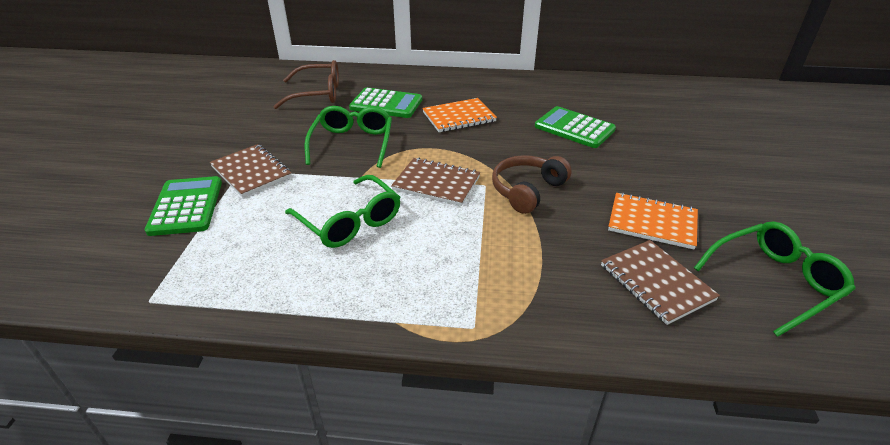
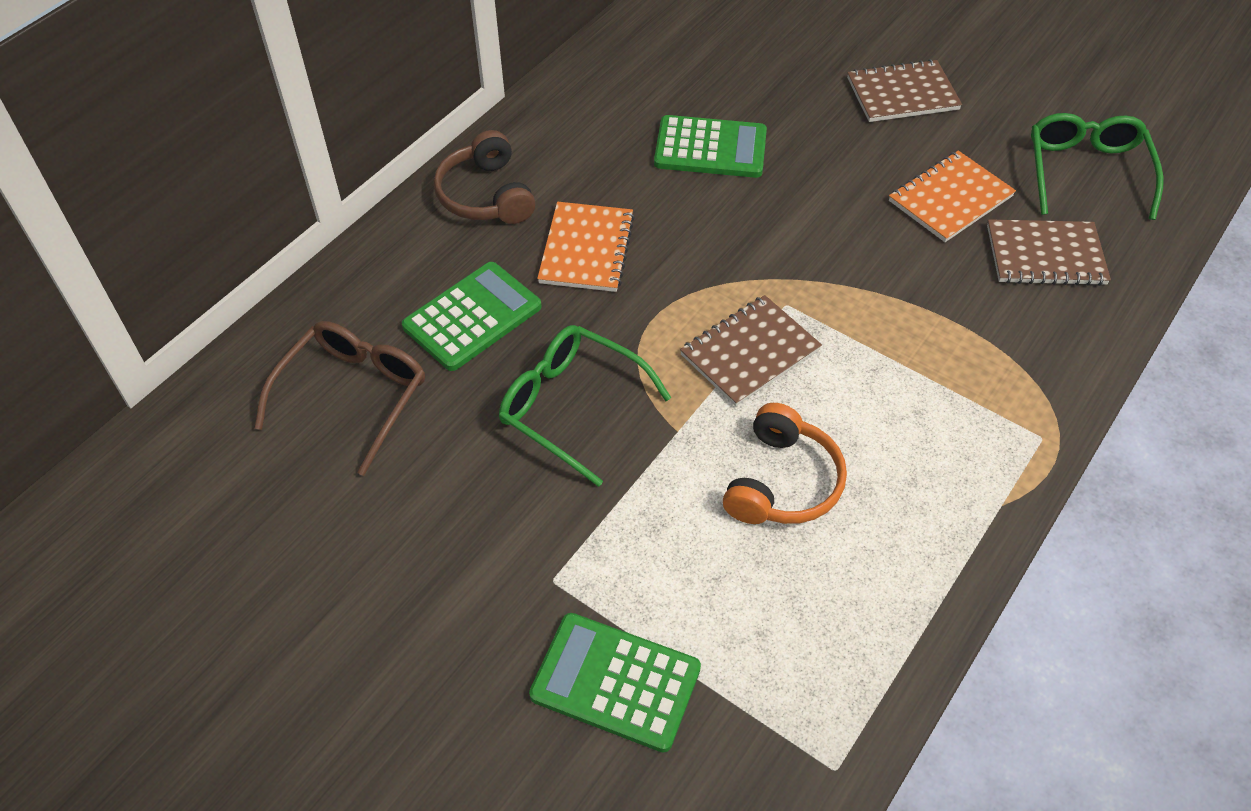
camera: 60 degrees left, 15 degrees up
brown notebook [210,144,292,197] -> brown notebook moved to [847,59,962,122]
green glasses [285,175,400,248] -> orange headphones [723,403,847,524]
brown headphones [492,155,572,214] -> brown headphones moved to [434,130,536,224]
green calculator [535,106,616,148] -> green calculator turned 150 degrees counterclockwise [654,115,767,178]

